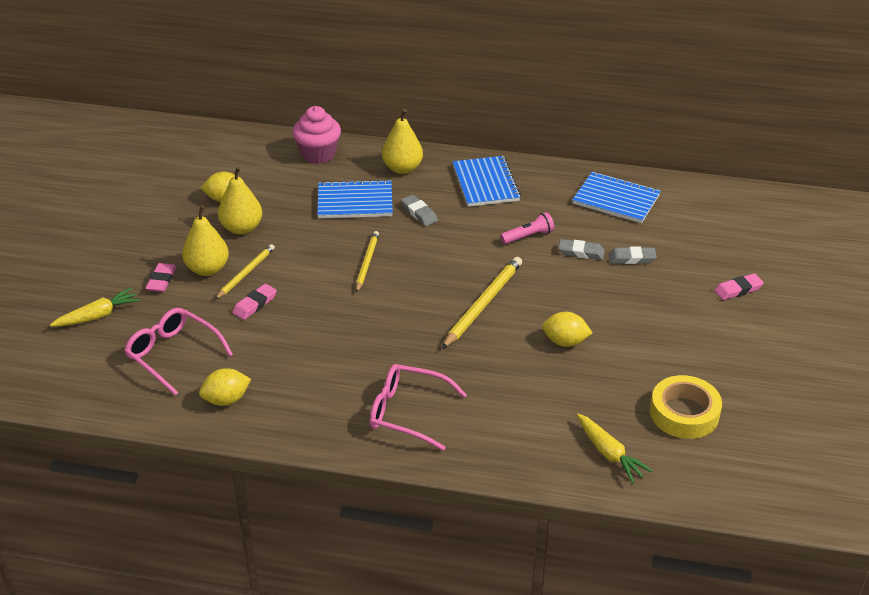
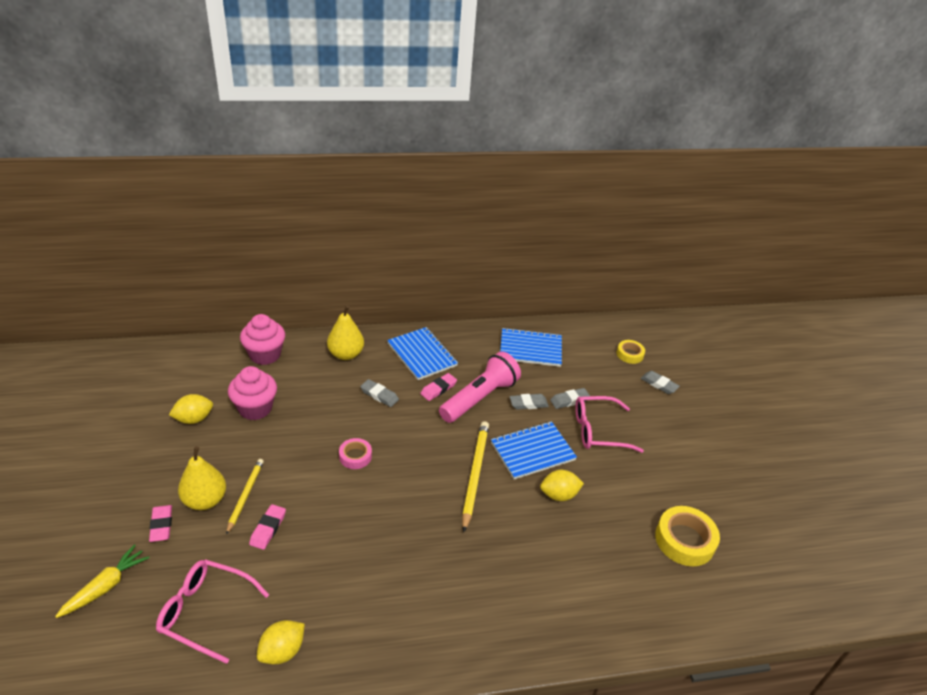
camera: 25 degrees left, 0 degrees up
yellow pear [218,167,262,235] -> none
blue notebook [317,179,393,218] -> blue notebook moved to [491,421,577,479]
yellow pencil [356,231,379,293] -> pink tape [339,438,372,469]
pink glasses [370,364,467,451] -> pink glasses moved to [575,396,644,453]
pink flashlight [500,212,554,244] -> pink flashlight [439,351,521,423], size x1.99
yellow carrot [577,414,653,483] -> none
pink eraser [714,273,764,300] -> pink eraser moved to [420,373,457,401]
none -> pink cupcake [228,366,277,420]
none -> yellow tape [617,340,645,364]
none -> grey eraser [640,371,680,394]

